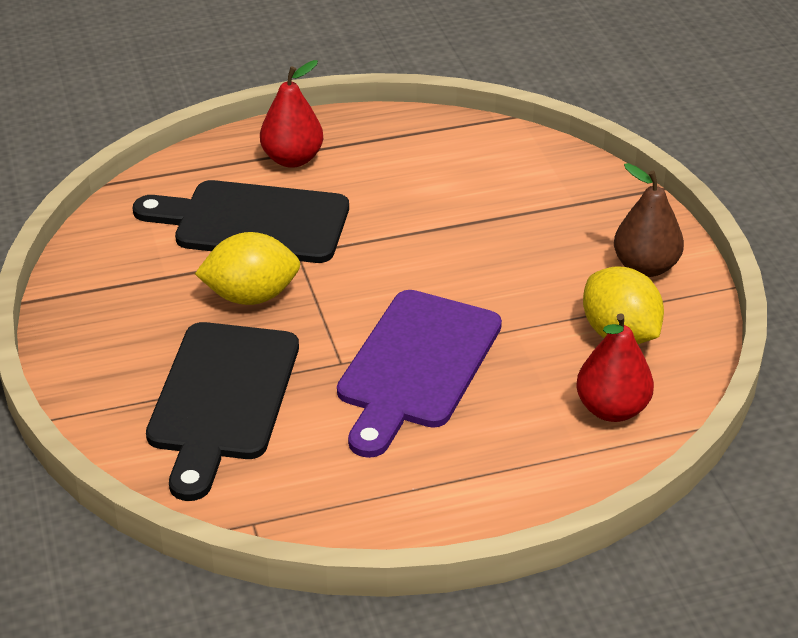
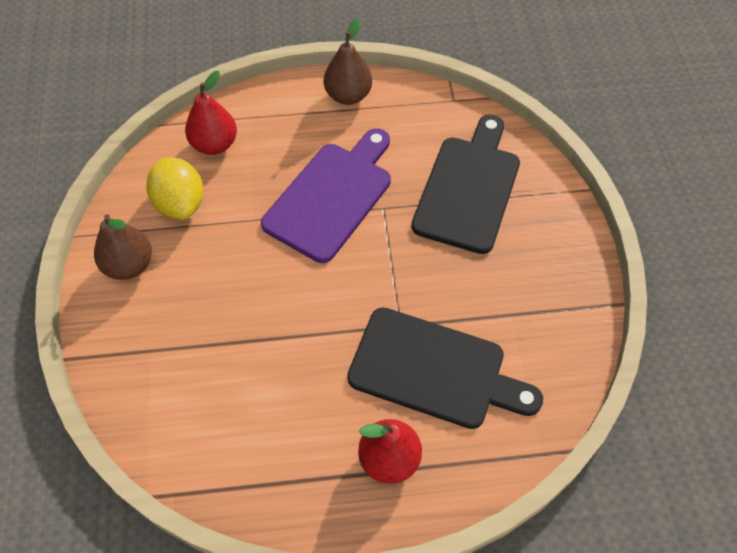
camera: 170 degrees left, 20 degrees up
yellow lemon [195,232,301,305] -> none
none -> brown pear [324,18,372,105]

